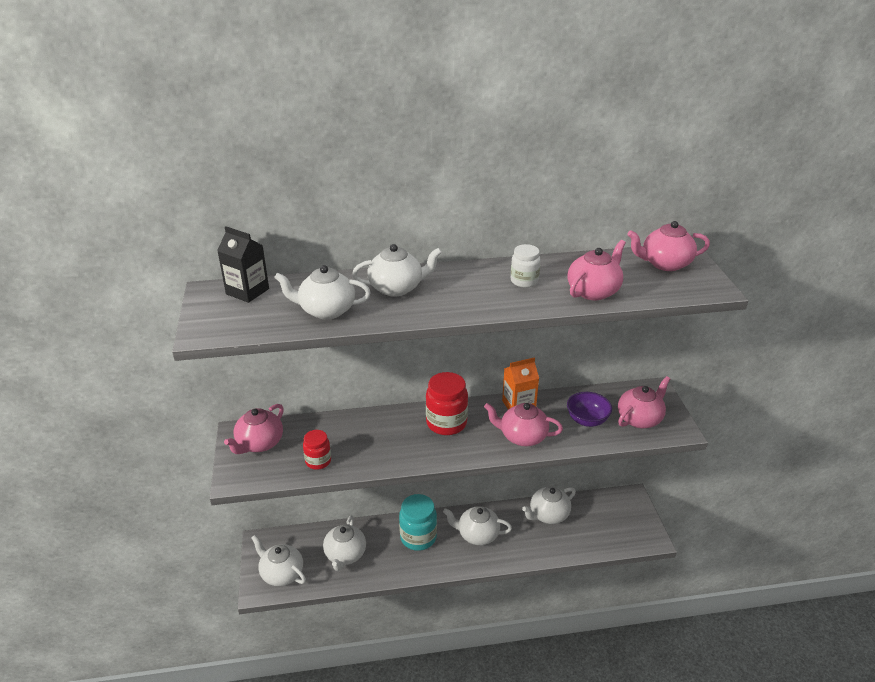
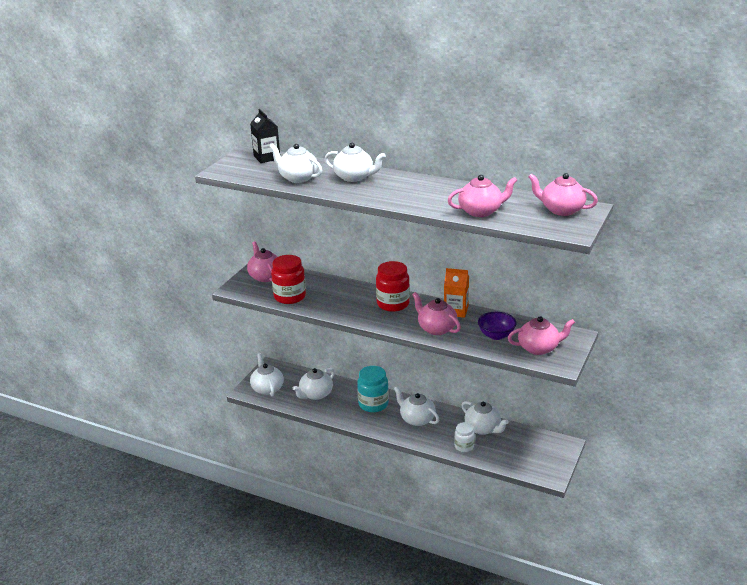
camera: 35 degrees right, 5 degrees down
pink teapot [224,404,284,454] -> pink teapot turned 90 degrees clockwise [247,241,278,282]
red jar [303,430,331,470] -> red jar [271,255,306,304], size x1.66
white jar [511,244,541,288] -> white jar moved to [454,422,475,452]
white teapot [522,487,576,524] -> white teapot turned 135 degrees counterclockwise [461,401,509,435]

